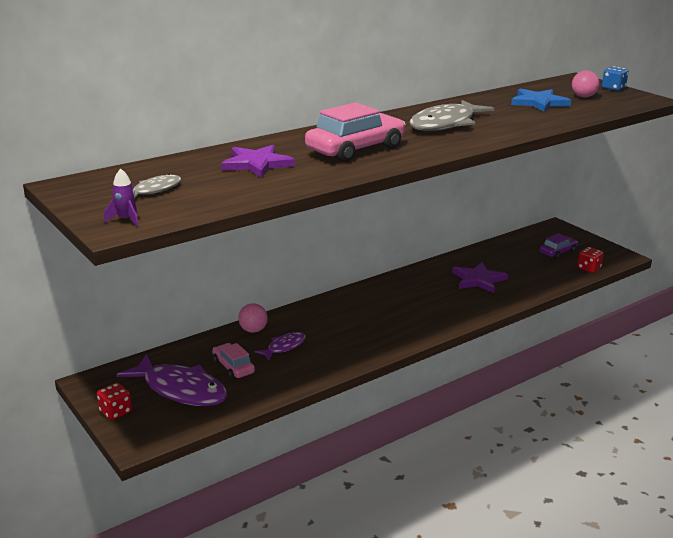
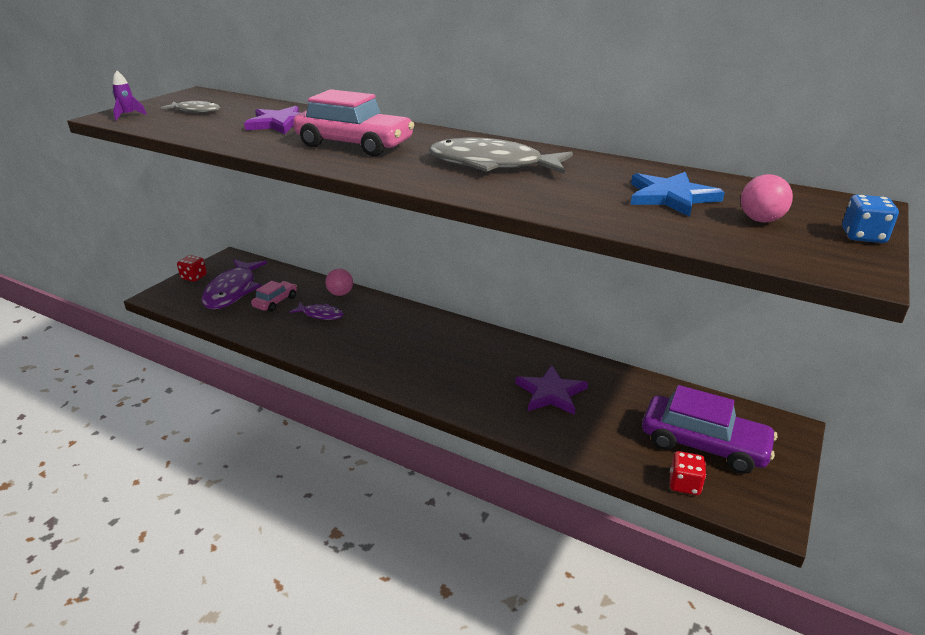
camera: 65 degrees right, 5 degrees up
purple car [540,233,578,259] -> purple car [642,385,777,474], size x1.87

